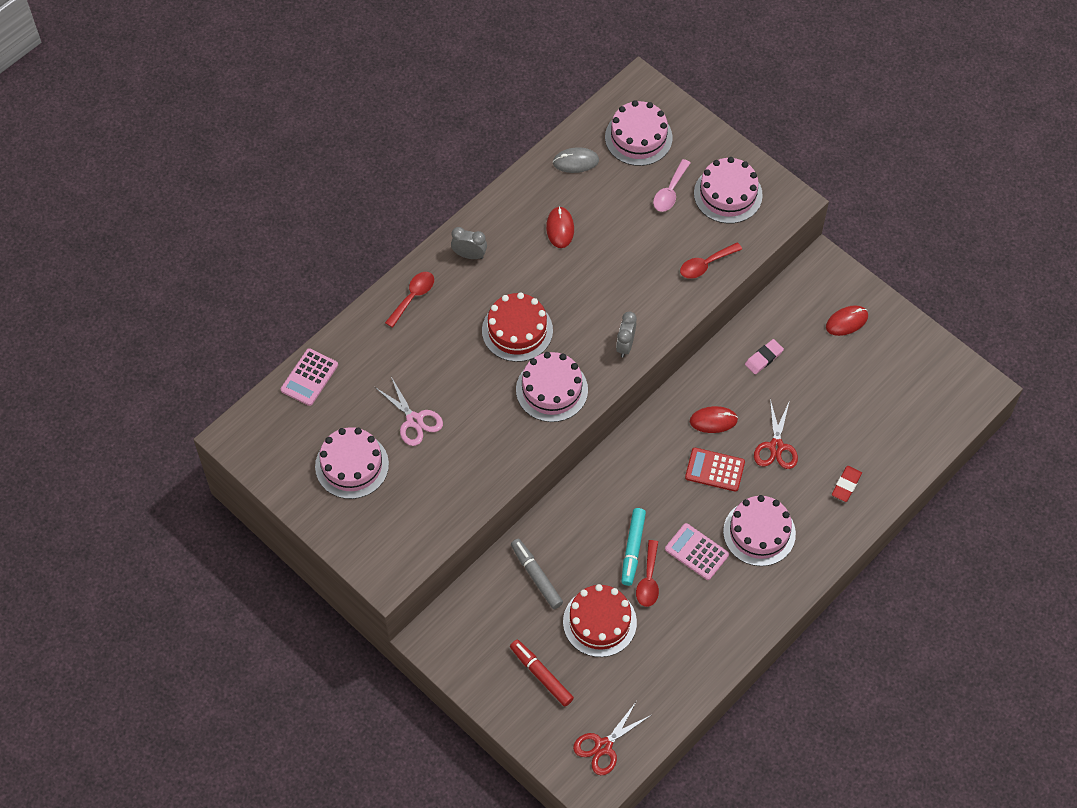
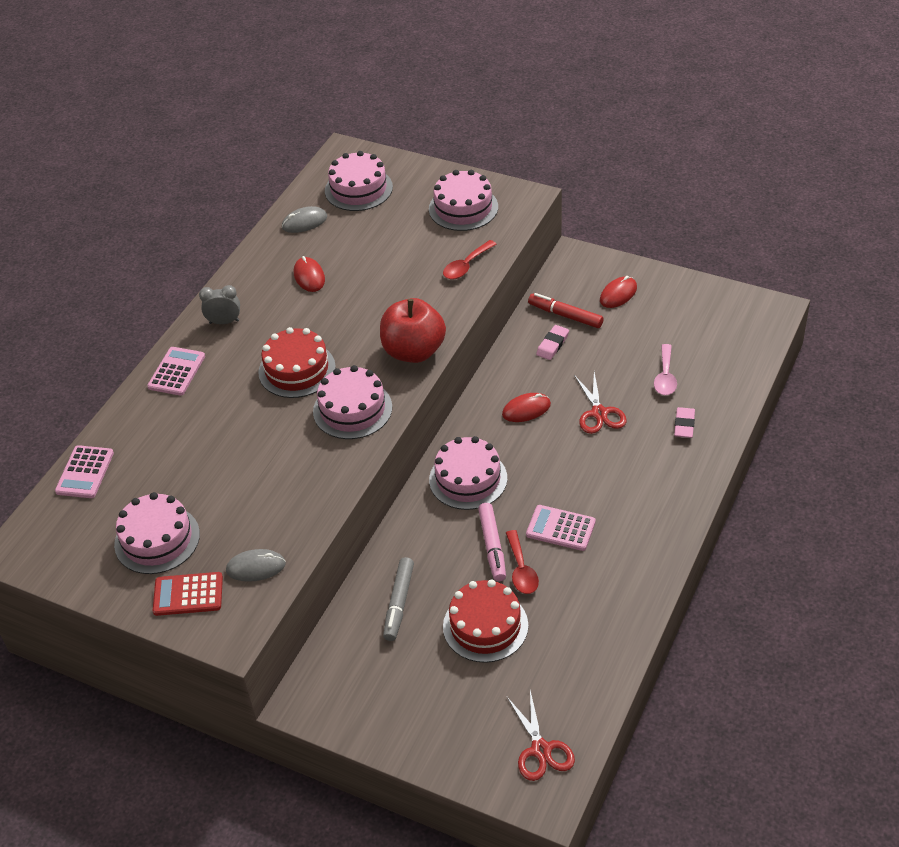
camera: 15 degrees left, 15 degrees down
pink scissors [375,377,443,446] -> none
red spoon [385,272,434,328] -> pink calculator [147,347,205,396]
red marker [510,640,574,707] -> red marker moved to [528,293,604,328]
grey marker [511,539,563,609] -> grey marker turned 120 degrees counterclockwise [383,557,414,641]
red scissors [573,702,651,775] -> red scissors turned 45 degrees counterclockwise [506,690,575,781]
grey clock [616,311,637,357] -> red apple [380,298,446,363]
turquoise marker [621,508,646,586] -> pink marker [478,503,506,581]
pink spoon [653,159,690,212] -> pink spoon moved to [654,344,677,395]
red calculator [685,448,745,492] -> red calculator moved to [153,572,223,616]
pink cake [723,495,796,566] -> pink cake moved to [429,436,507,510]
red eraser [832,466,862,502] -> pink eraser [674,407,695,438]
none -> grey mouse [226,549,286,582]

